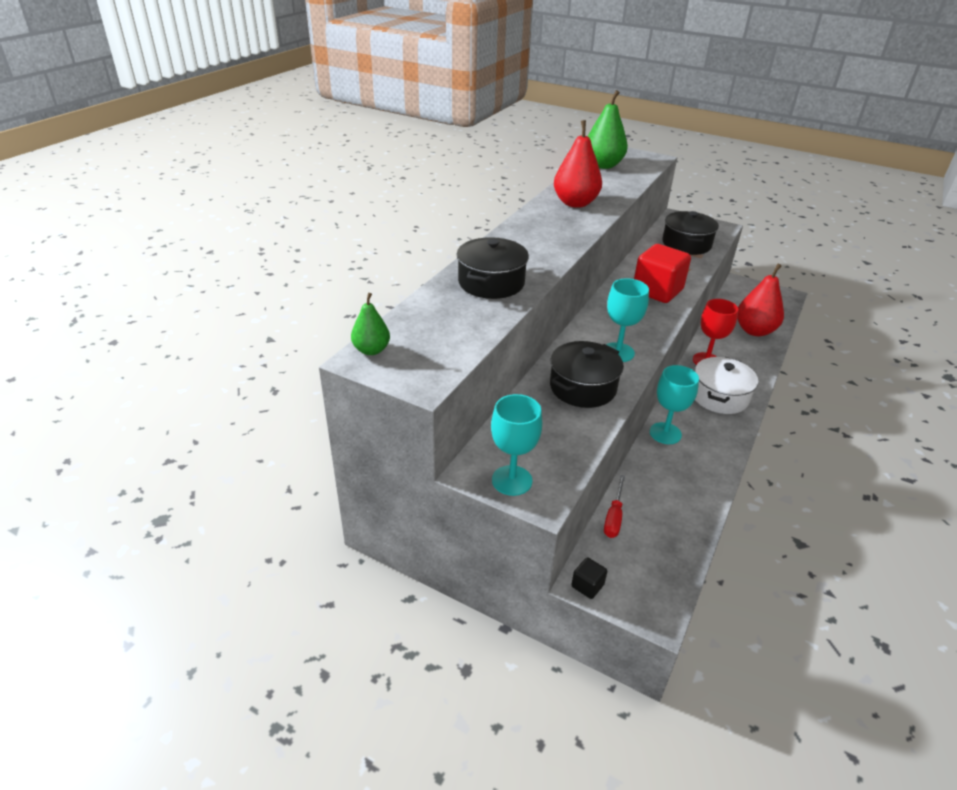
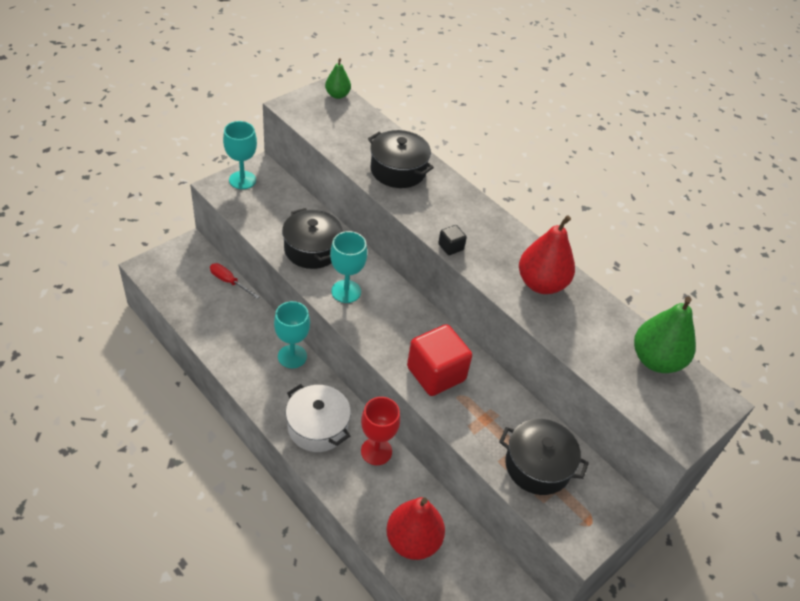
camera: 105 degrees right, 10 degrees up
black cube [571,557,607,599] -> black cube moved to [438,225,467,255]

